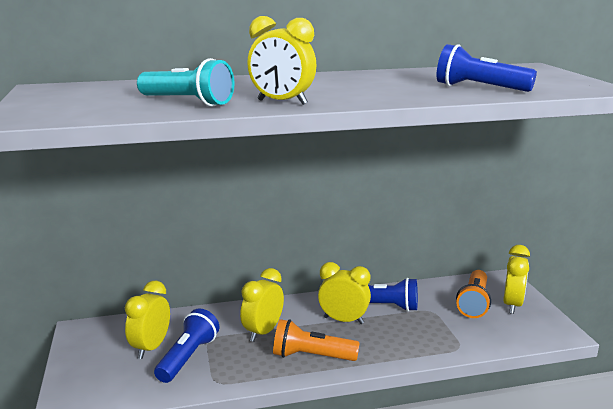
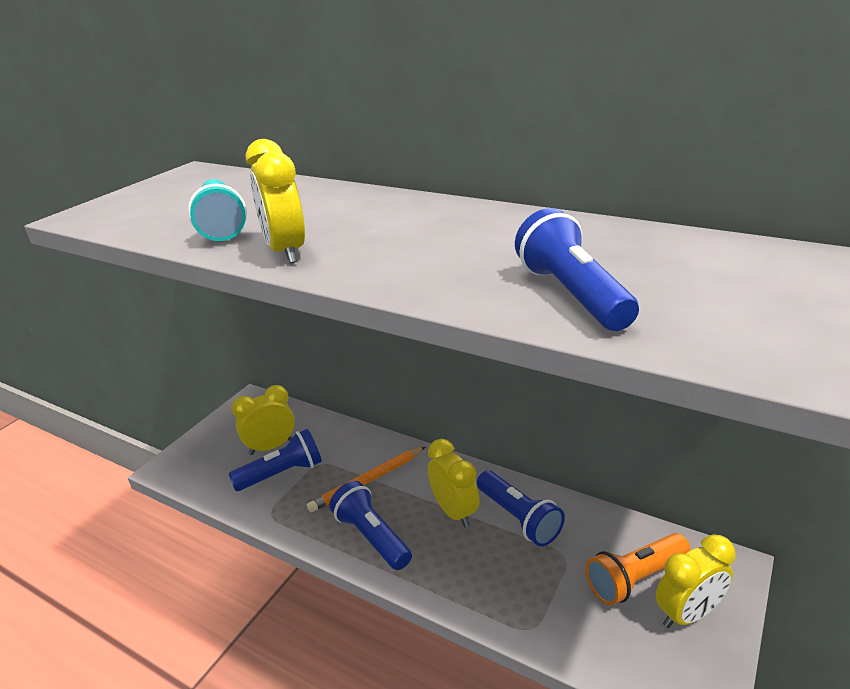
camera: 45 degrees right, 10 degrees up
yellow clock [240,268,284,342] -> orange pencil [307,447,426,512]
orange flashlight [273,319,360,361] -> blue flashlight [329,481,412,570]

